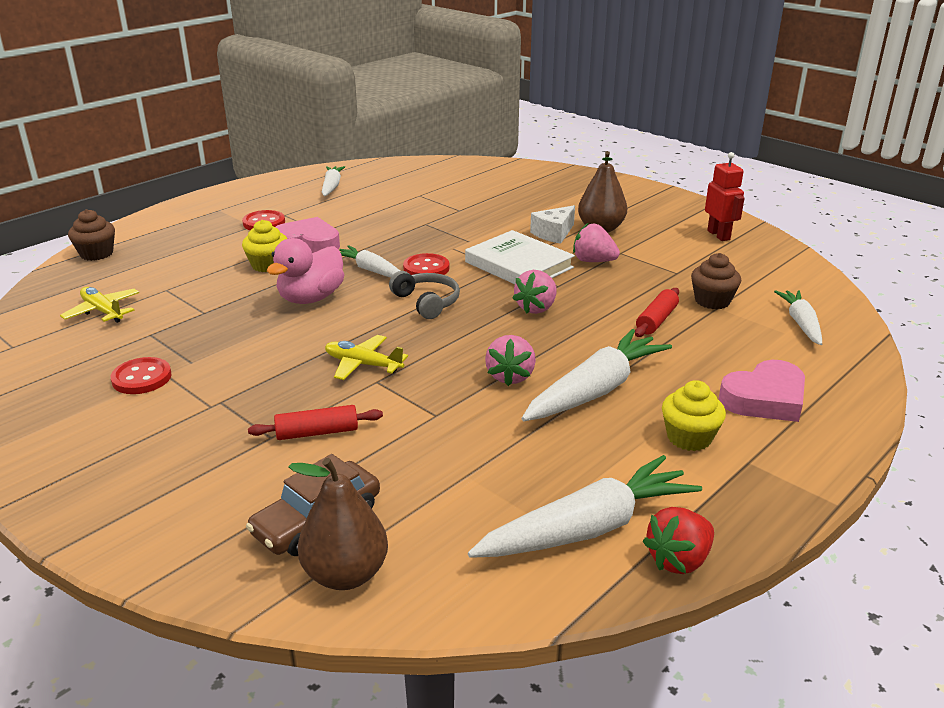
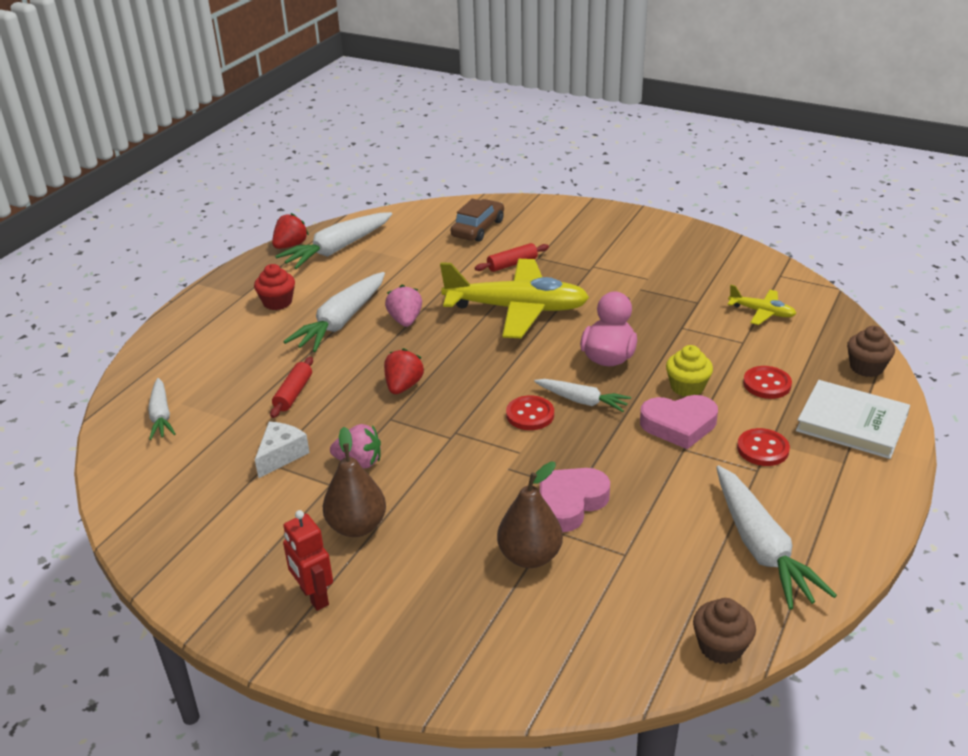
camera: 165 degrees right, 5 degrees up
red button [111,357,172,394] -> red button moved to [743,366,792,399]
brown pear [288,458,388,590] -> brown pear moved to [497,462,563,568]
white carrot [322,166,345,196] -> white carrot [716,466,837,610], size x1.69
yellow plane [325,335,408,380] -> yellow plane [440,259,589,338], size x2.18
grey headphones [389,271,460,319] -> none
white book [465,230,575,284] -> white book moved to [796,380,910,459]
pink strawberry [512,270,557,314] -> red strawberry [384,348,424,394]
white cheese [530,205,575,244] -> white cheese moved to [255,422,310,478]
yellow cupcake [662,380,726,451] -> red cupcake [254,264,295,310]
brown cupcake [691,253,741,309] -> brown cupcake moved to [693,598,756,664]
red robot [705,152,744,241] -> red robot moved to [283,510,333,611]
pink heart [719,360,805,422] -> pink heart moved to [540,468,610,532]

